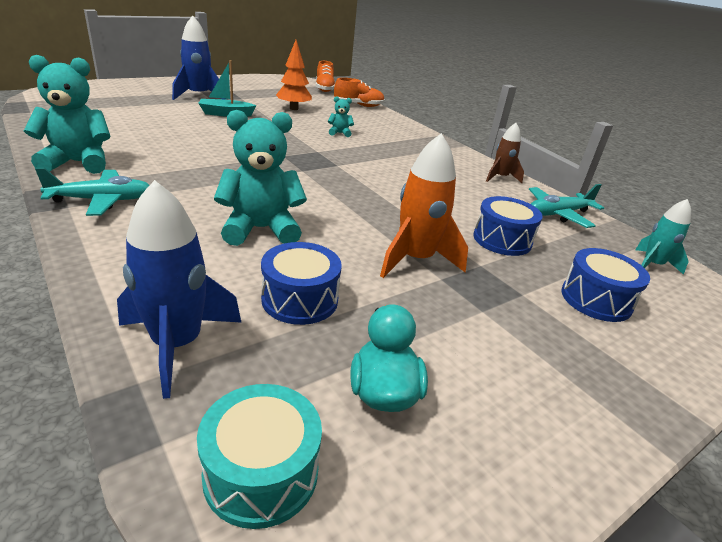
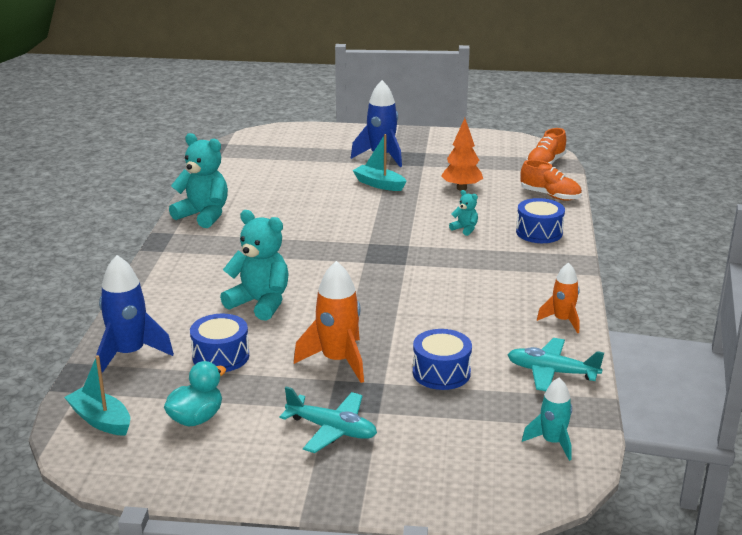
camera: 45 degrees right, 5 degrees down
turquoise plane [35,168,150,216] -> turquoise plane moved to [279,387,377,453]
turquoise drum [197,384,322,529] -> turquoise boat [64,355,130,436]
brown rocket [486,123,524,183] -> orange rocket [537,262,579,333]
blue drum [561,248,650,322] -> blue drum moved to [516,198,565,243]

